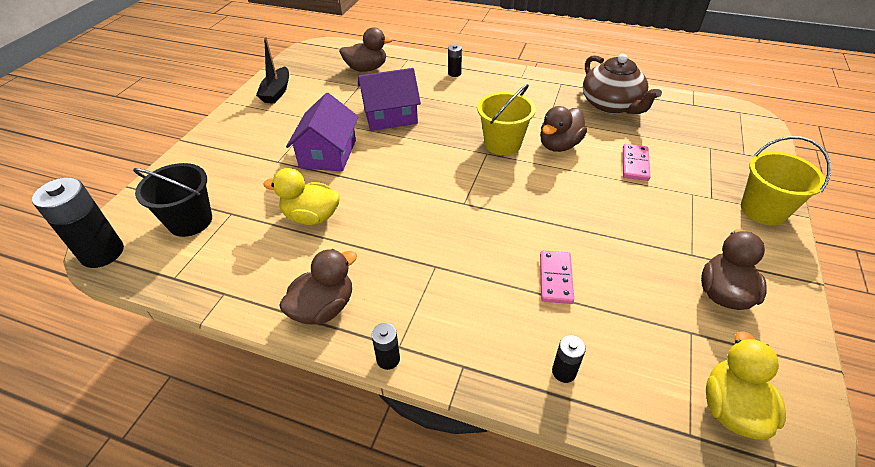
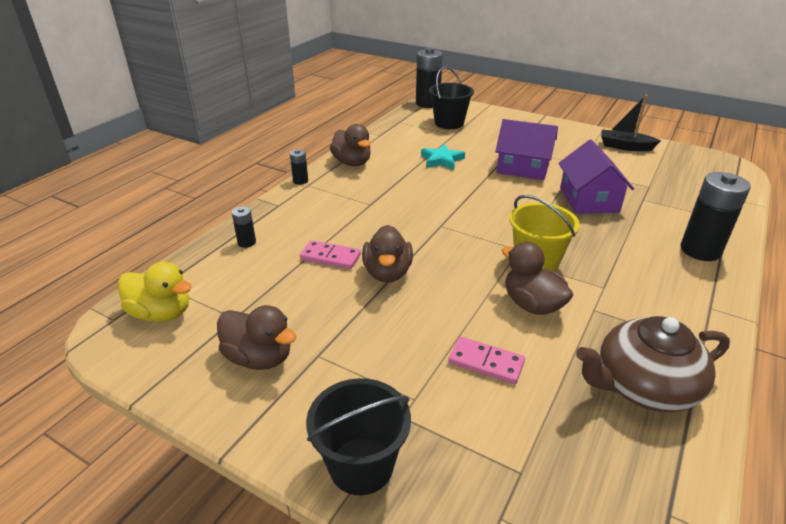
camera: 100 degrees right, 10 degrees down
yellow duck [263,168,340,225] -> turquoise star [421,144,465,170]
brown duck [339,27,393,72] -> brown duck moved to [362,225,413,283]
black battery [448,45,462,77] -> black battery [680,172,751,261], size x2.07
yellow bucket [741,136,831,225] -> black bucket [306,378,411,495]

